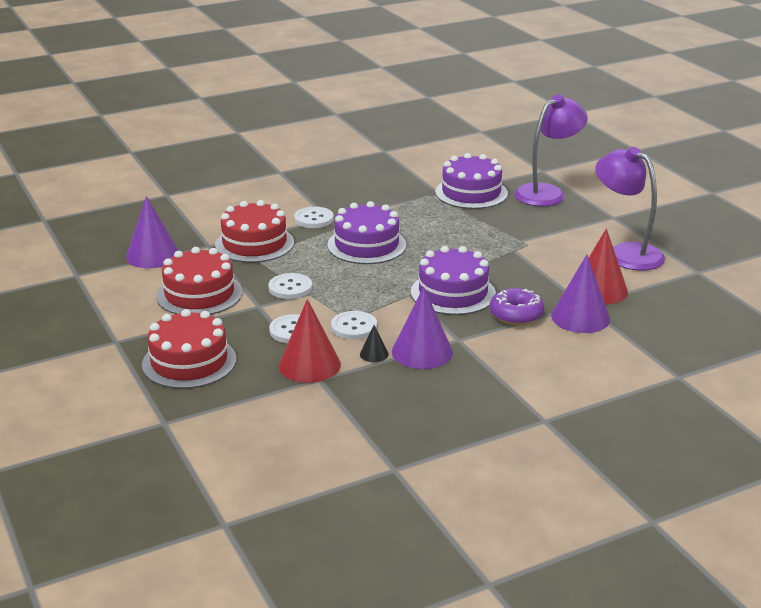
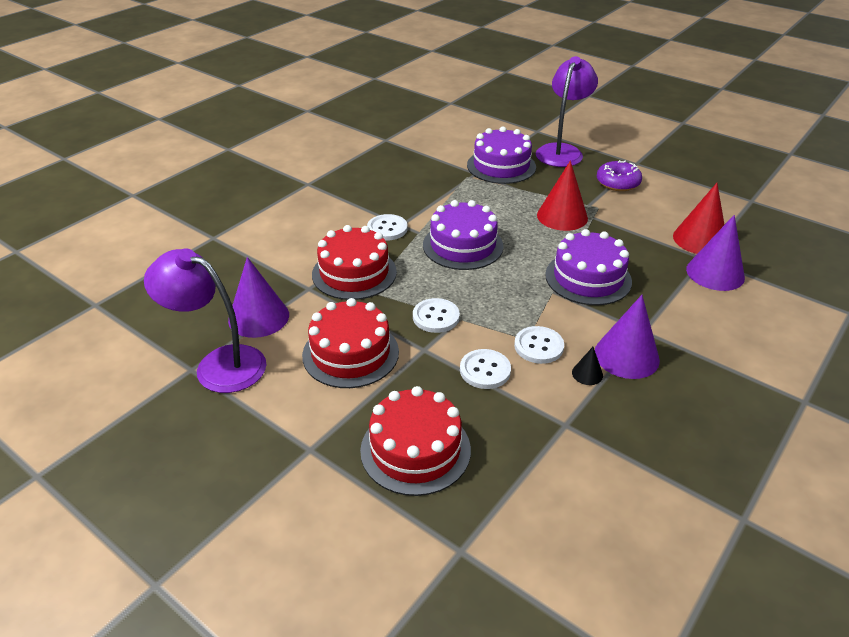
camera: 25 degrees left, 10 degrees up
red cone [279,299,341,383] -> red cone moved to [537,161,588,231]
purple donut [490,288,544,325] -> purple donut moved to [597,160,642,191]
purple lamp [595,147,665,271] -> purple lamp moved to [144,248,266,393]

